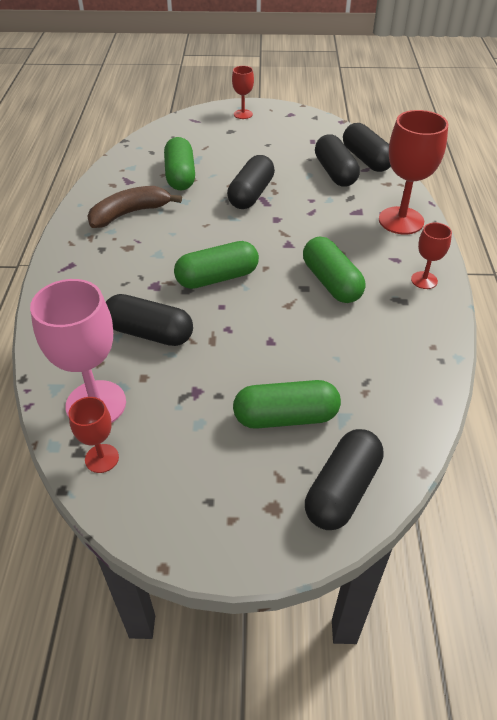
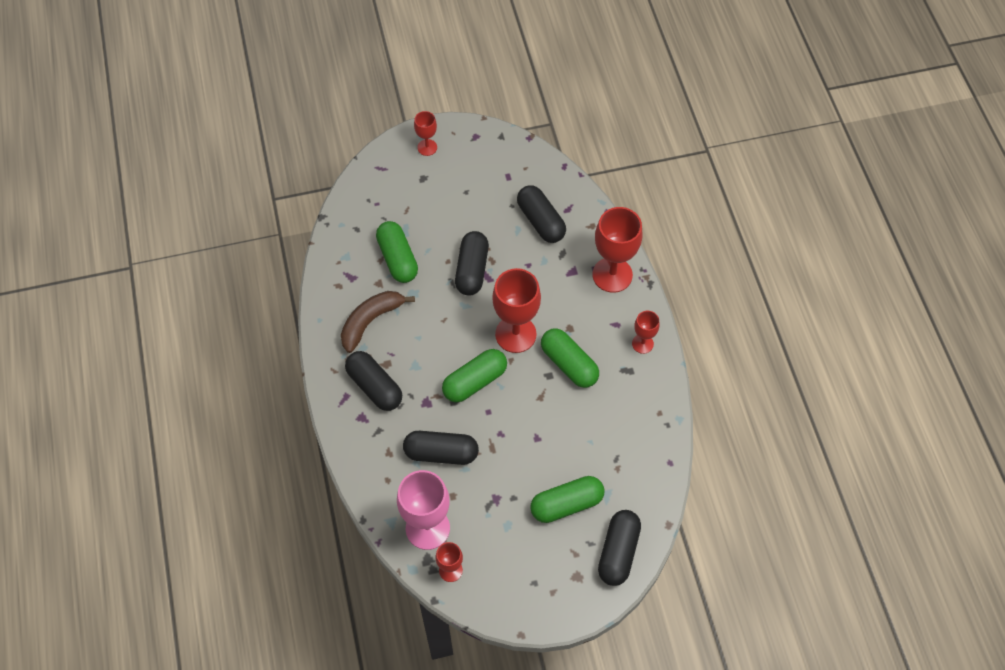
camera: 15 degrees left, 15 degrees up
black capsule [343,123,391,172] -> black capsule moved to [345,351,402,411]
none -> red goblet [492,268,541,353]

